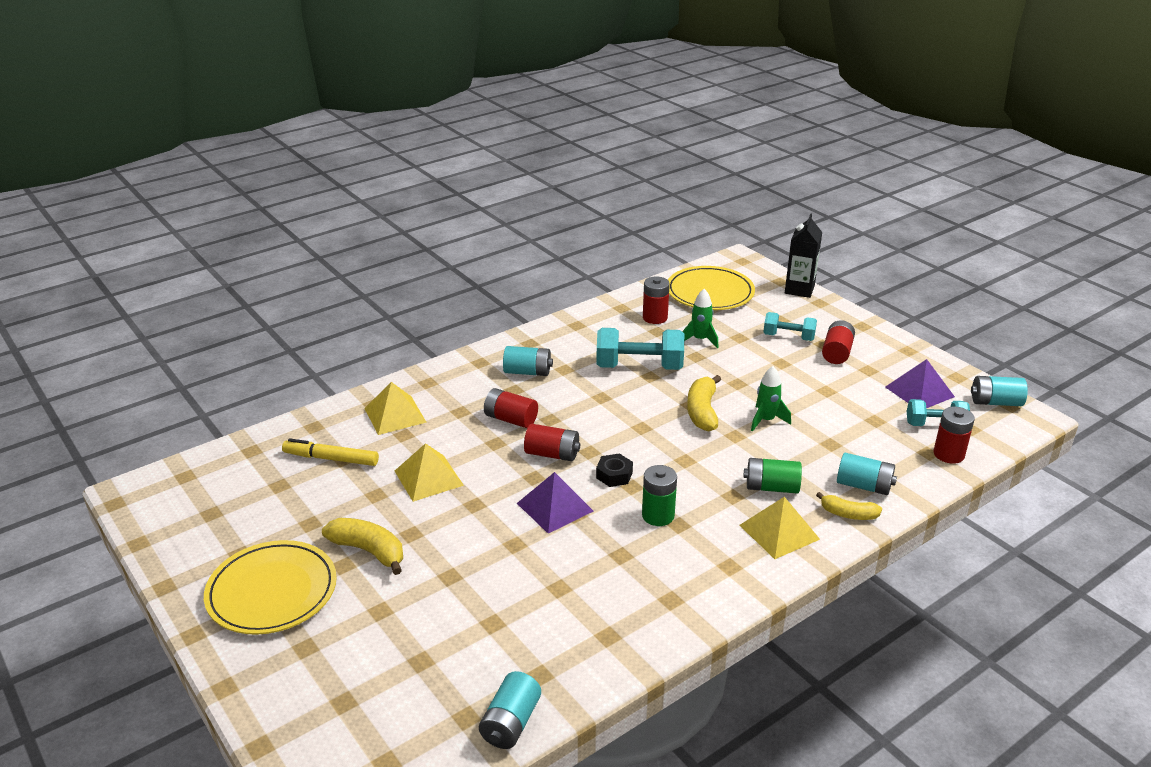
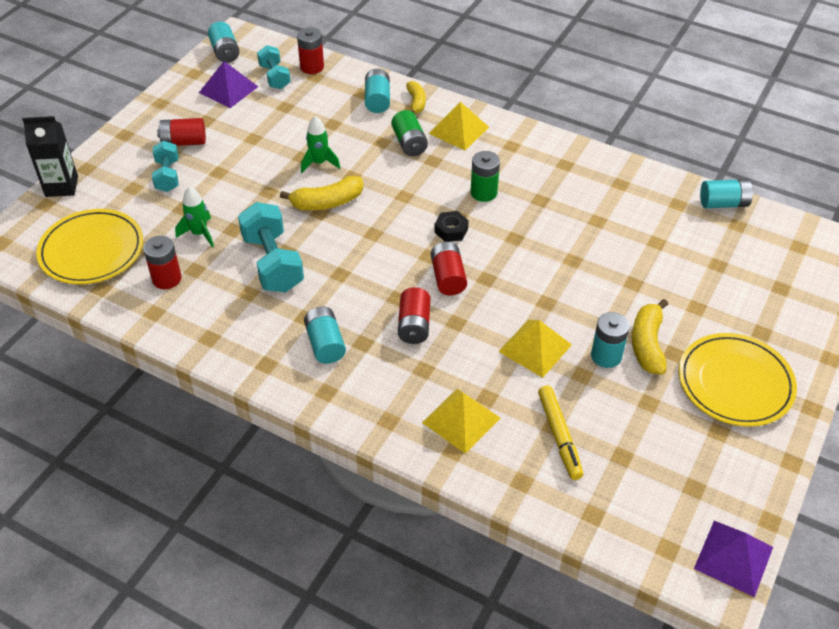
camera: 115 degrees left, 15 degrees up
purple pyramid [517,472,593,533] -> purple pyramid moved to [694,521,773,597]
none -> turquoise battery [591,312,630,368]

